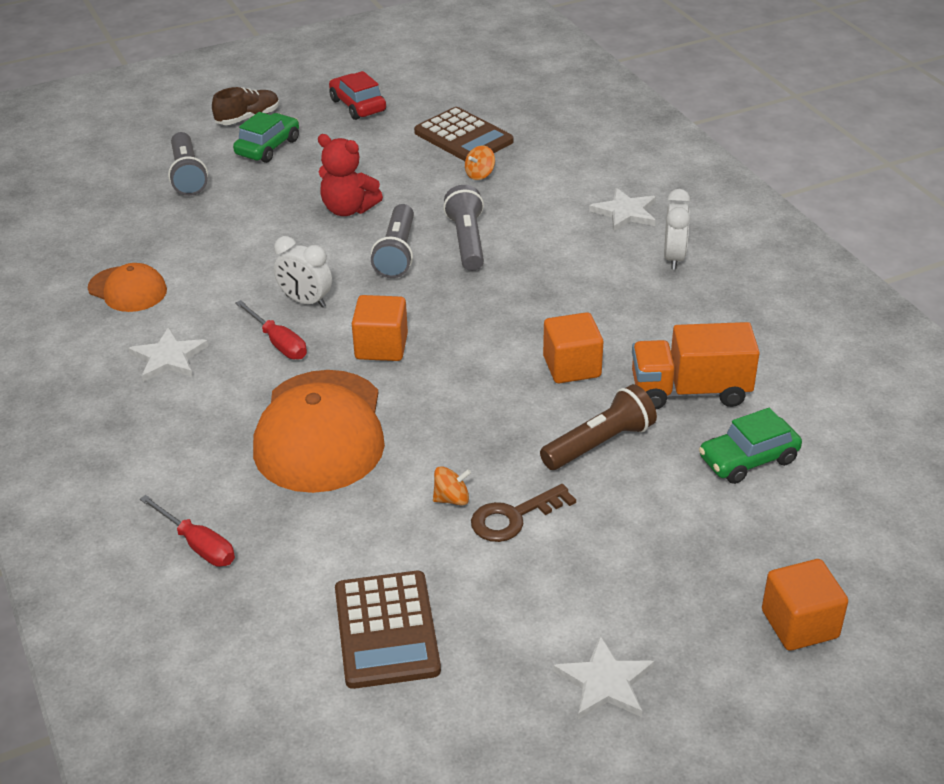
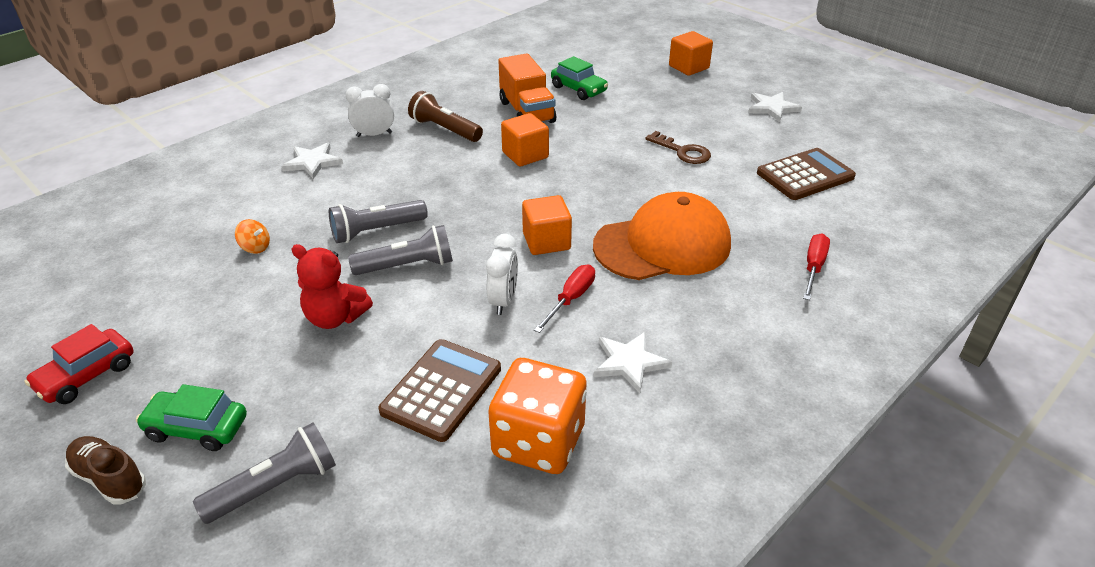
camera: 110 degrees left, 0 degrees up
orange cap [88,263,167,312] -> orange dice [488,358,587,474]
red teddy bear [318,134,383,216] -> red teddy bear turned 105 degrees clockwise [291,244,373,329]
brown calculator [414,107,514,161] -> brown calculator moved to [379,339,501,442]
orange spinning top [433,466,471,505] -> none
brown flashlight [540,384,657,470] -> brown flashlight moved to [408,91,483,142]

